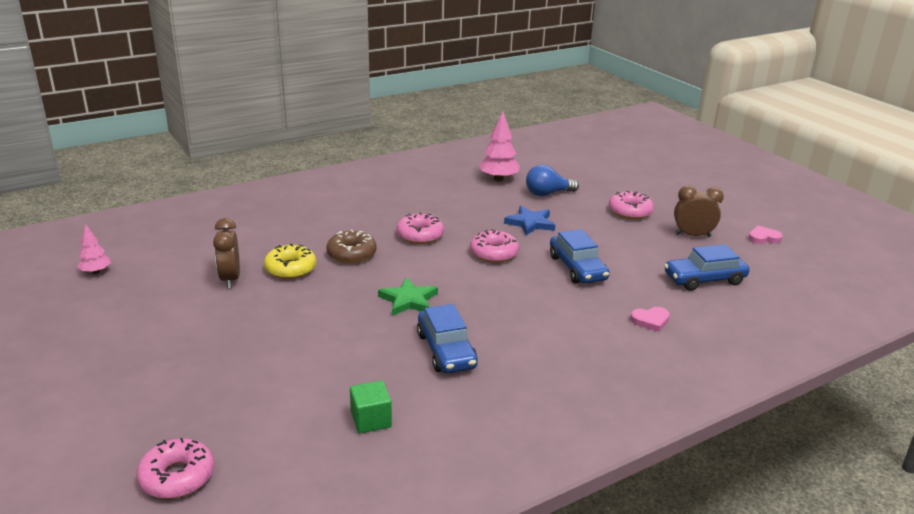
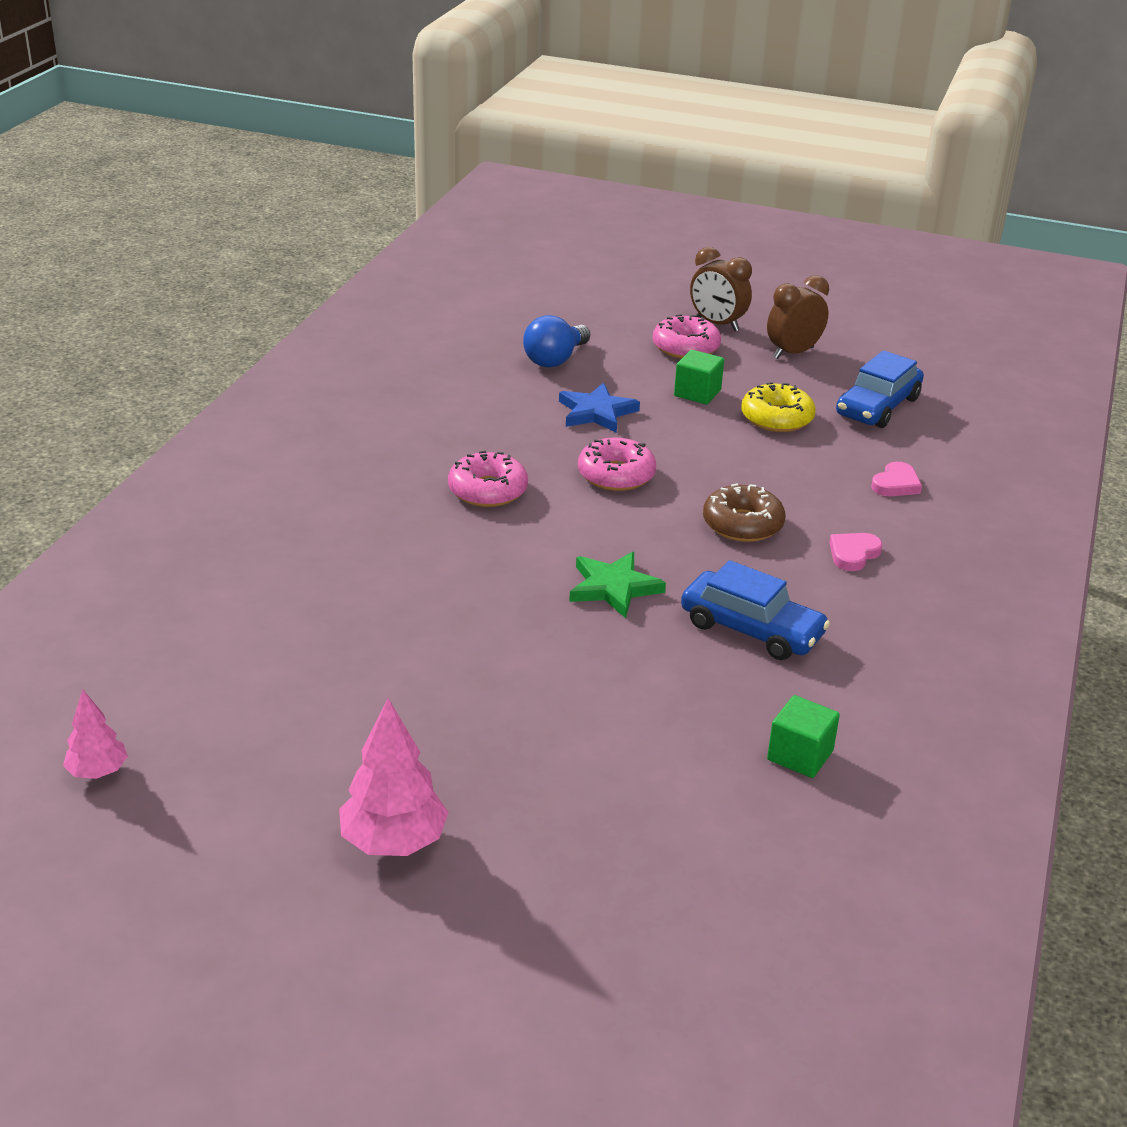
camera: 40 degrees left, 5 degrees up
pink donut [136,438,214,499] -> none
brown clock [213,218,240,289] -> brown clock moved to [690,247,752,331]
yellow donut [264,244,316,279] -> yellow donut moved to [741,382,816,432]
brown donut [326,230,376,264] -> brown donut moved to [703,483,785,542]
pink tree [479,111,520,181] -> pink tree moved to [339,698,449,856]
blue car [550,229,610,283] -> none
pink heart [748,226,783,244] -> pink heart moved to [829,533,882,571]
none -> green cube [674,350,724,404]

